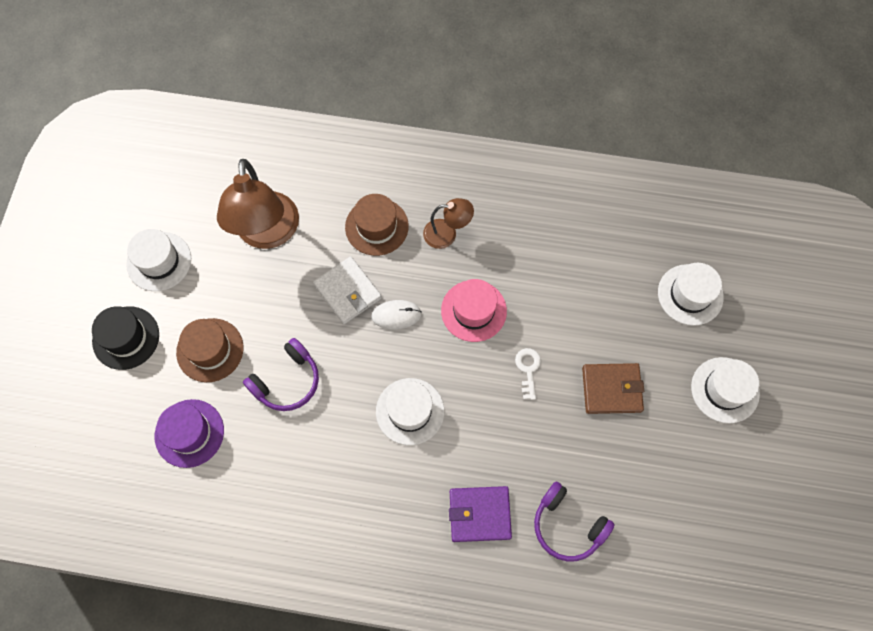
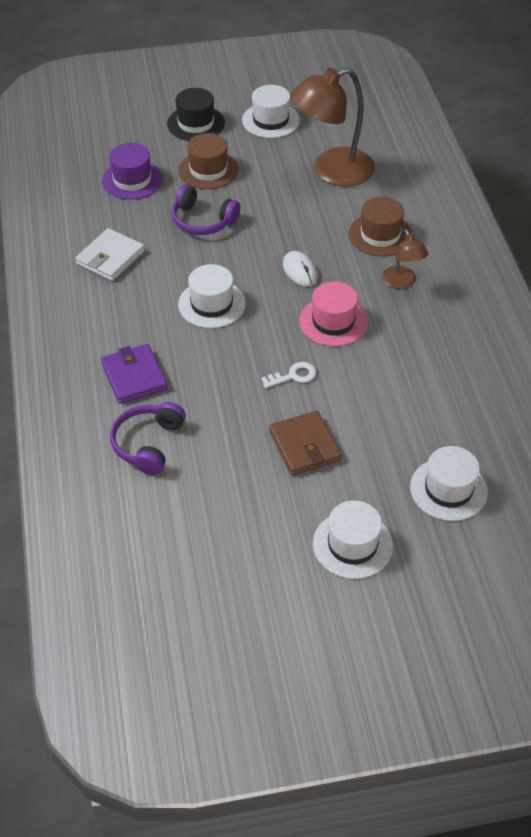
camera: 70 degrees right, 20 degrees down
white wallet [313,256,382,324] -> white wallet moved to [75,228,145,281]

